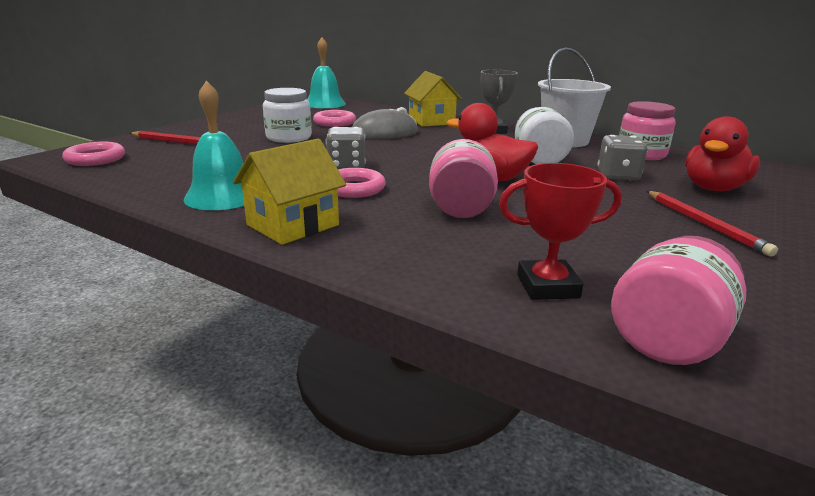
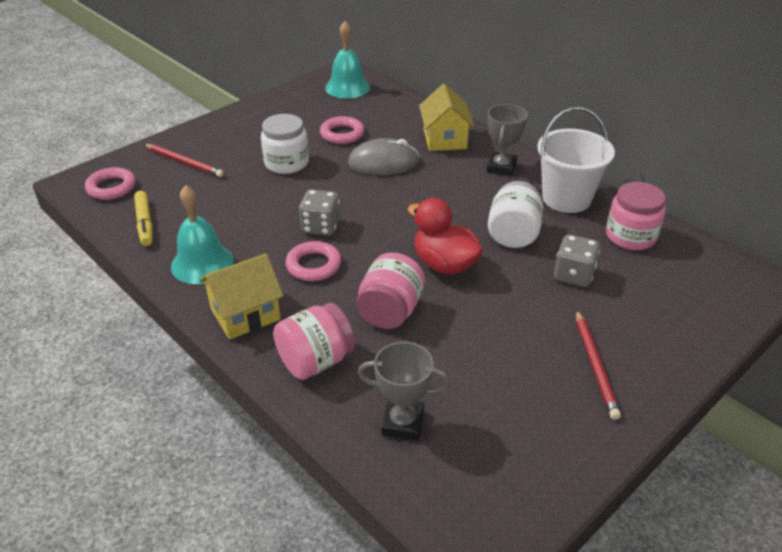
camera: 15 degrees right, 15 degrees up
red trophy [499,163,622,300] -> grey trophy [358,342,450,440]
pink jar [611,236,746,365] -> pink jar moved to [273,303,355,380]
red duck [686,116,760,191] -> none
none -> yellow marker [134,191,152,246]

